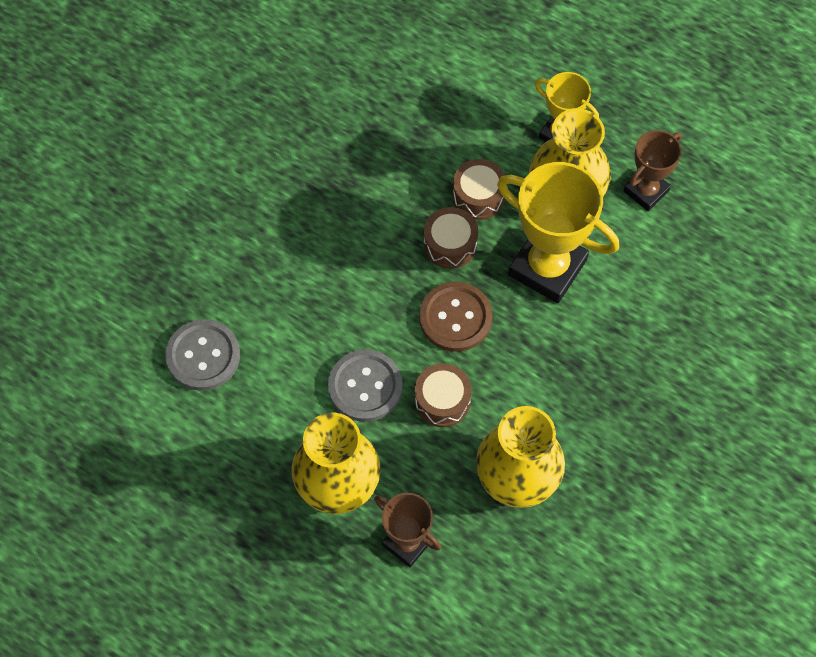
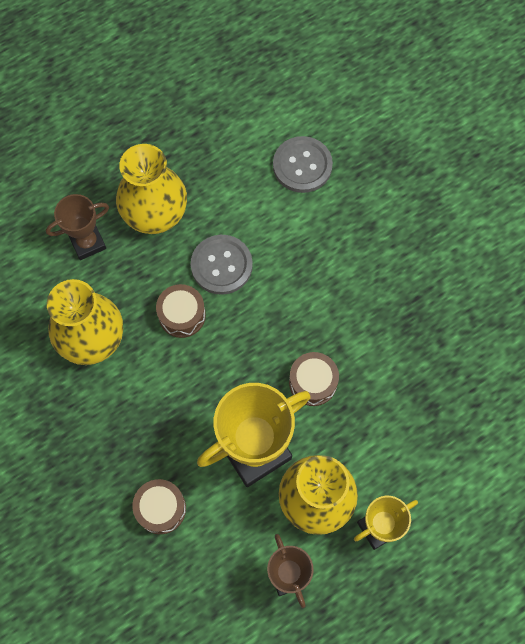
camera: 115 degrees right, 5 degrees up
brown button [419,282,492,352] -> none
brown drum [452,159,507,220] -> brown drum moved to [132,479,186,534]

